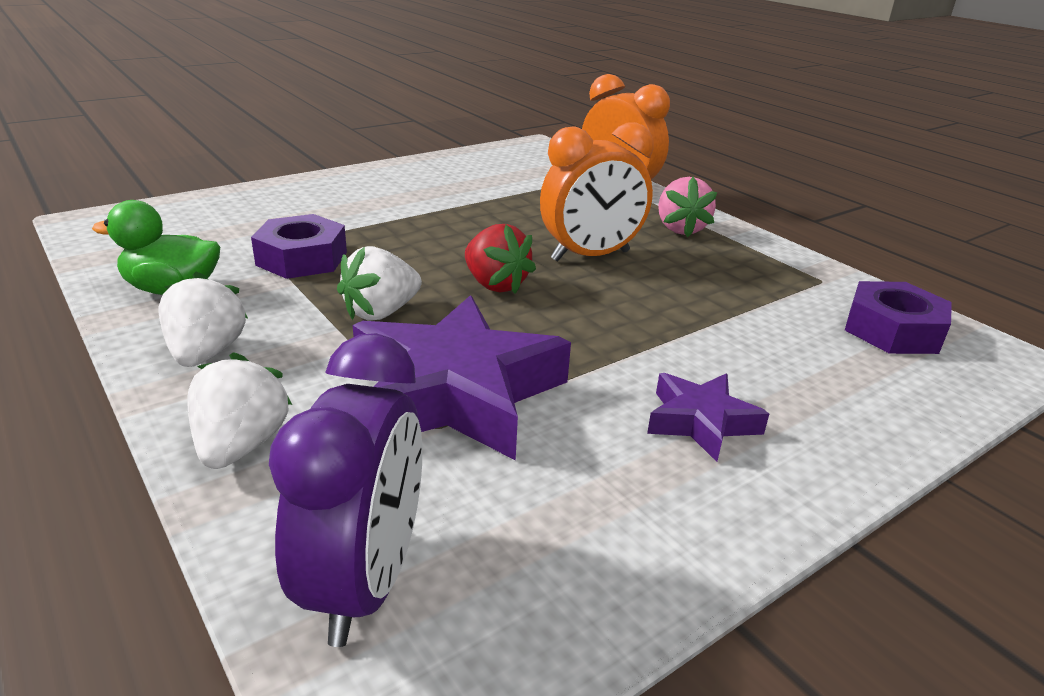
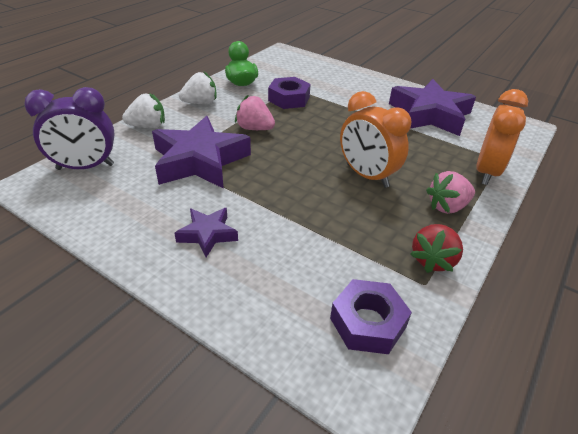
camera: 70 degrees right, 10 degrees up
white strawberry [337,246,422,321] -> pink strawberry [235,95,275,130]
red strawberry [465,224,536,294] -> red strawberry moved to [410,224,463,273]
none -> purple star [389,79,476,136]

